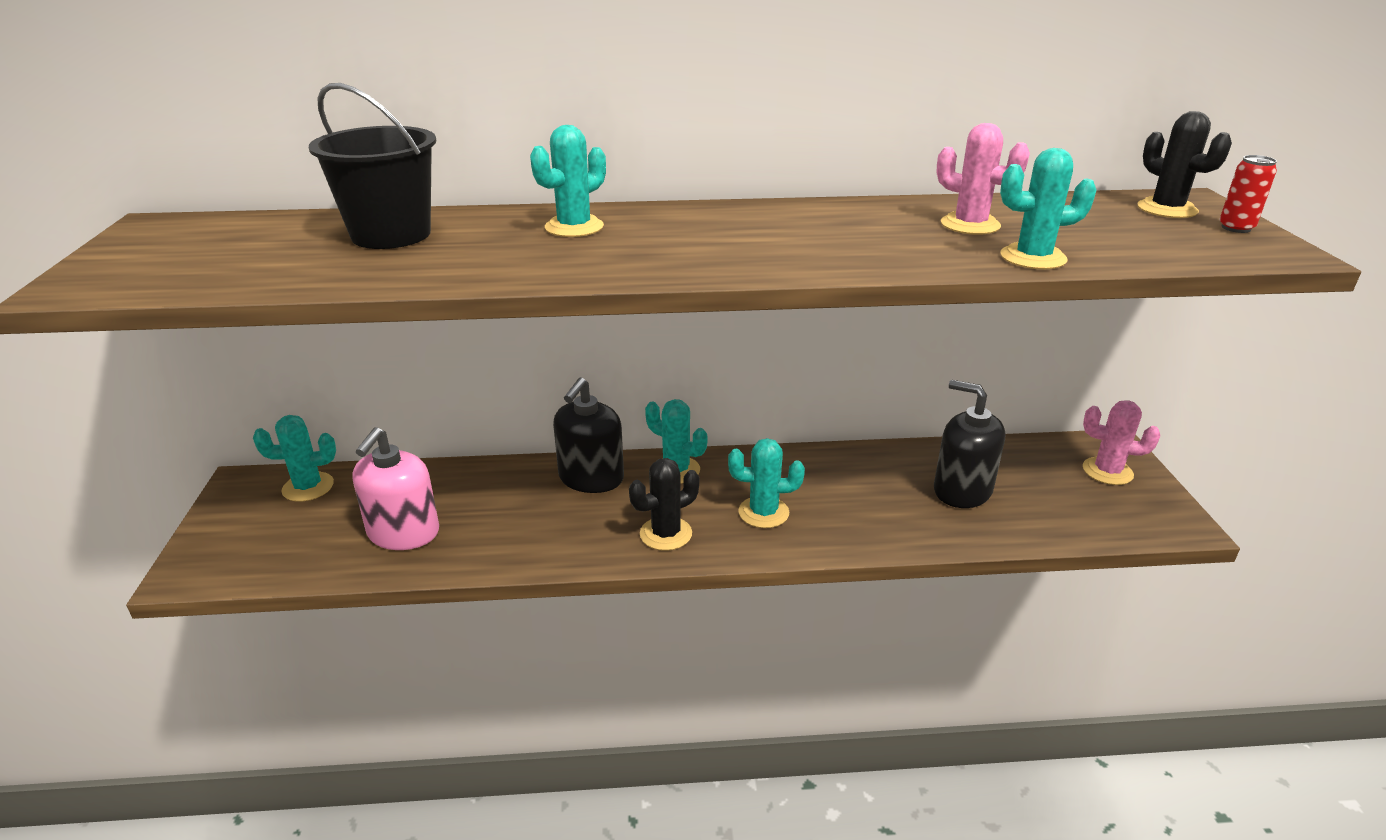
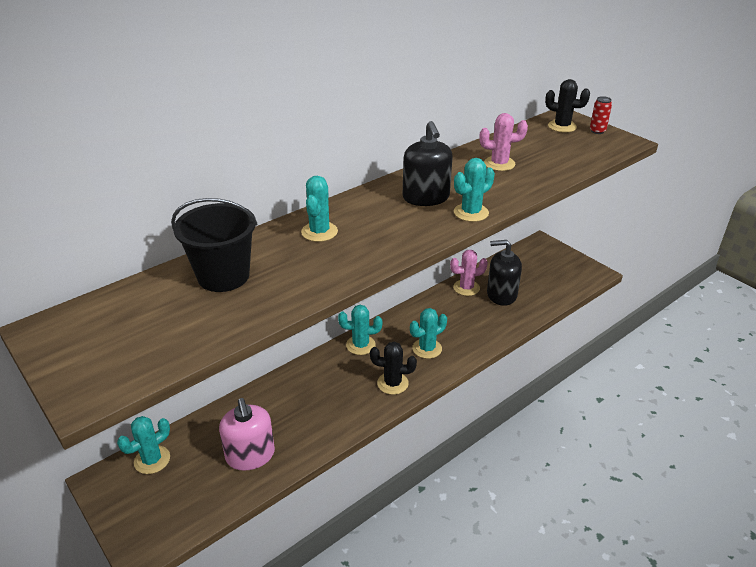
camera: 35 degrees left, 5 degrees up
black soap dispenser [553,377,624,493] -> black soap dispenser moved to [403,121,453,206]
black cactus [629,458,699,551] -> black cactus turned 75 degrees clockwise [370,342,417,395]
turquoise cactus [1000,148,1097,269] -> turquoise cactus moved to [454,158,495,222]
pink cactus [1083,400,1160,485] -> pink cactus moved to [450,250,488,296]

